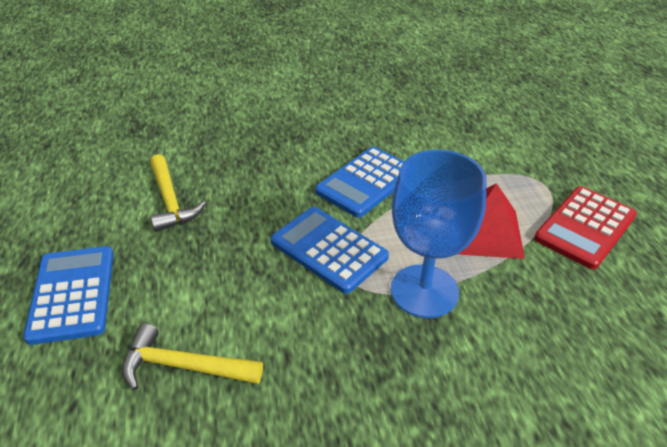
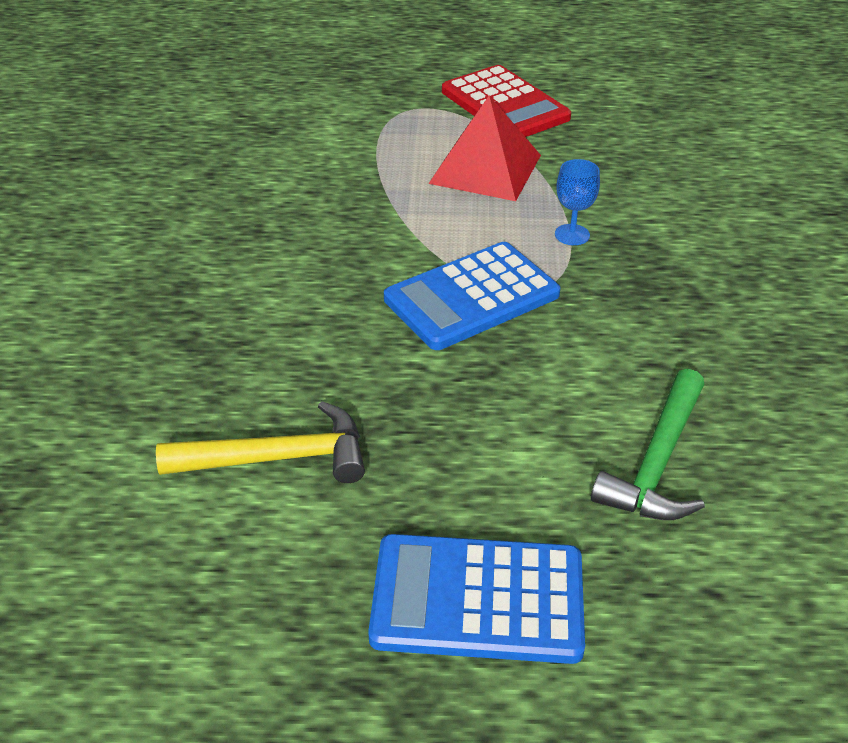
camera: 75 degrees left, 0 degrees up
yellow hammer [122,323,263,391] -> green hammer [591,369,705,520]
blue calculator [315,147,404,218] -> none
blue goblet [391,150,487,318] -> blue goblet [555,159,600,245], size x0.40

